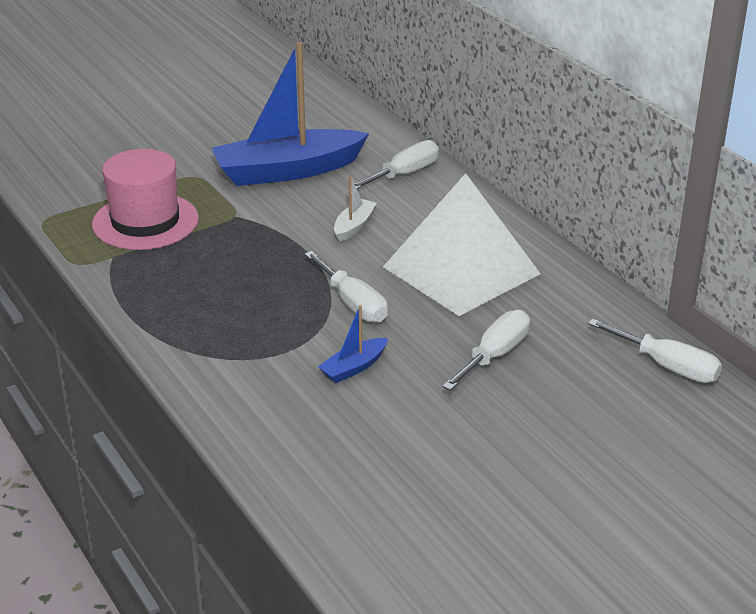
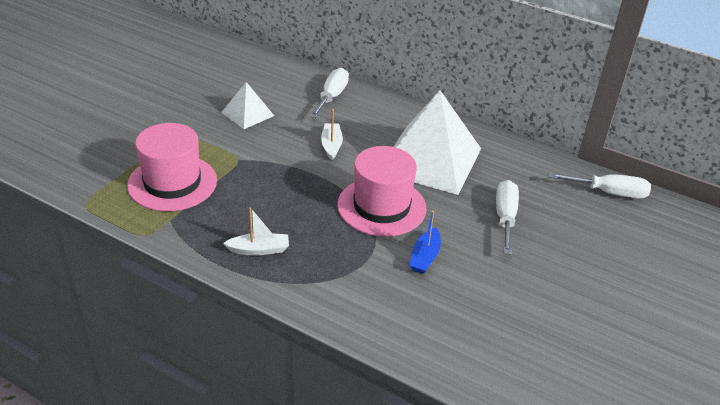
camera: 30 degrees left, 5 degrees up
blue boat [212,42,369,186] -> white pyramid [221,82,274,129]
white screwdriver [304,251,388,323] -> pink hat [337,146,426,237]
none -> white boat [223,207,289,255]

